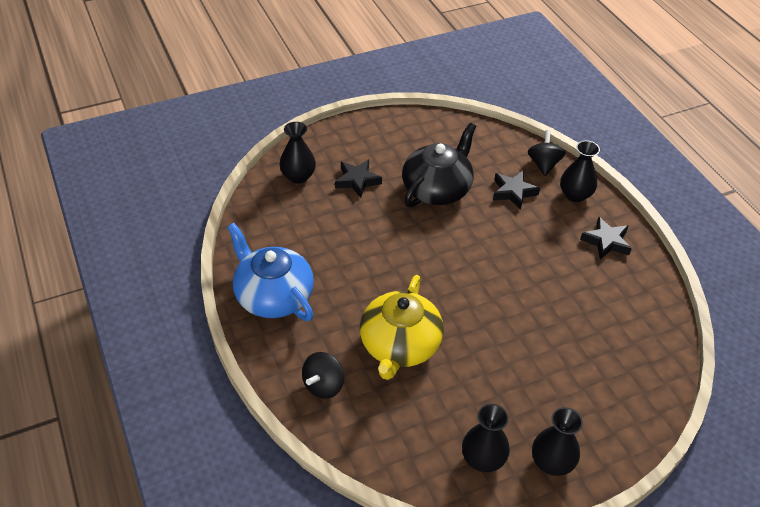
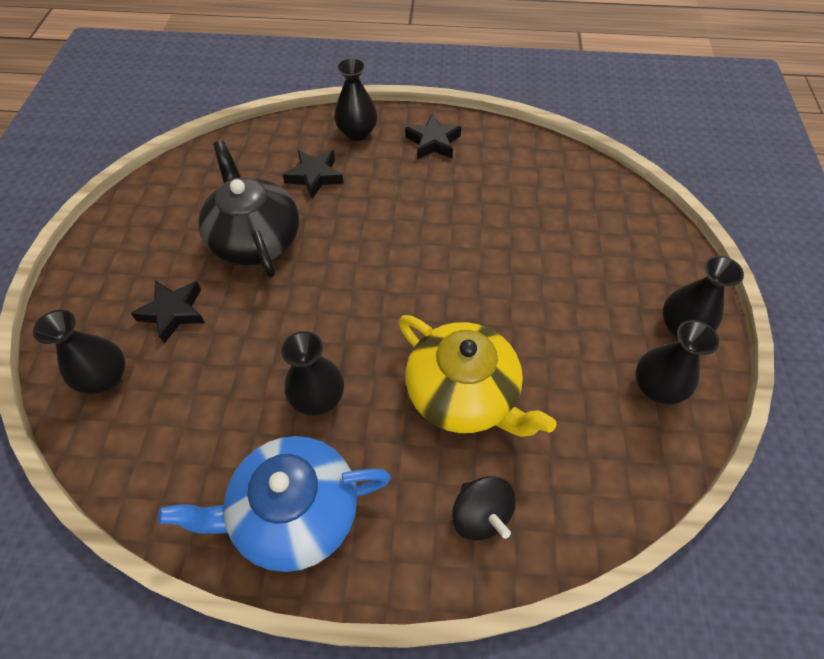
camera: 60 degrees left, 10 degrees up
black spinning top [528,130,566,176] -> none
none -> black vase [281,331,344,416]

